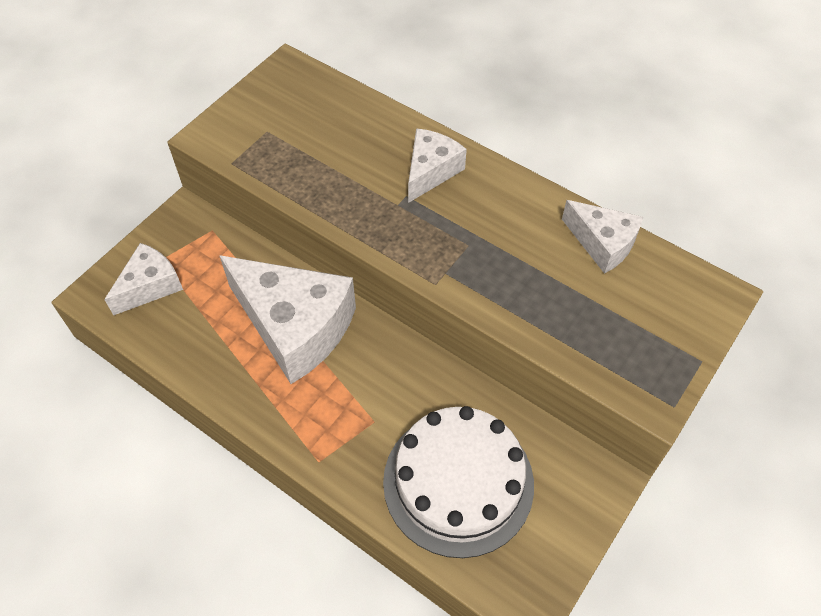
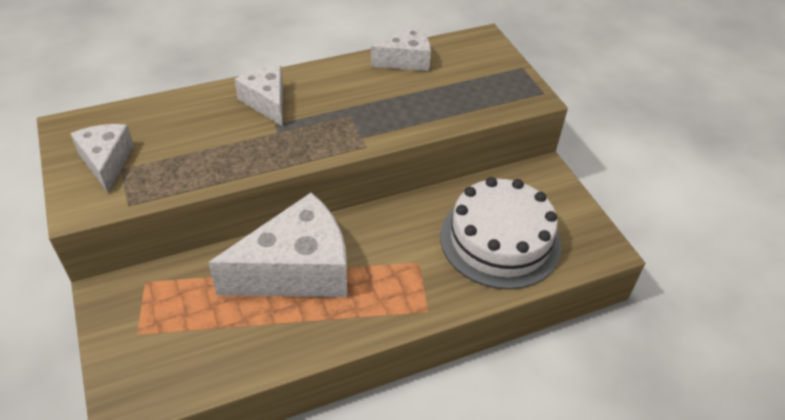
camera: 60 degrees left, 10 degrees down
white cheese [104,243,183,315] -> white cheese moved to [70,124,134,193]

